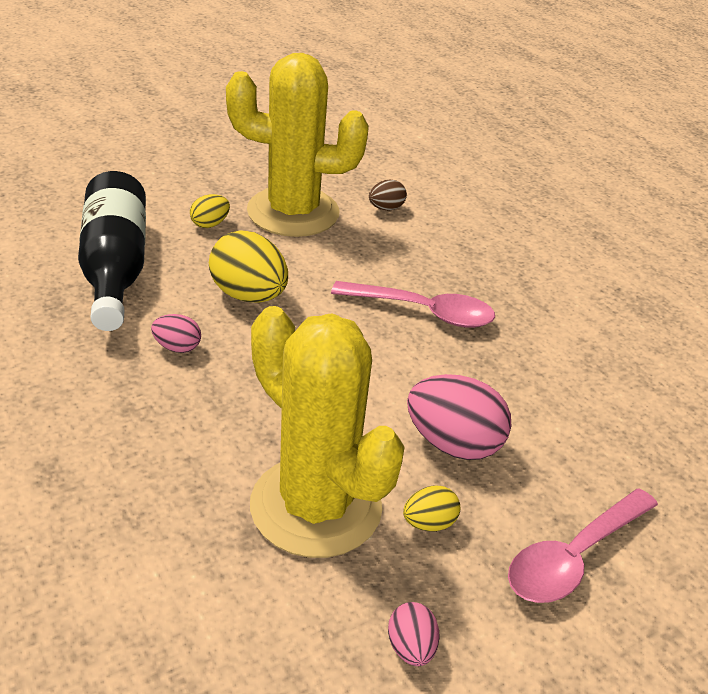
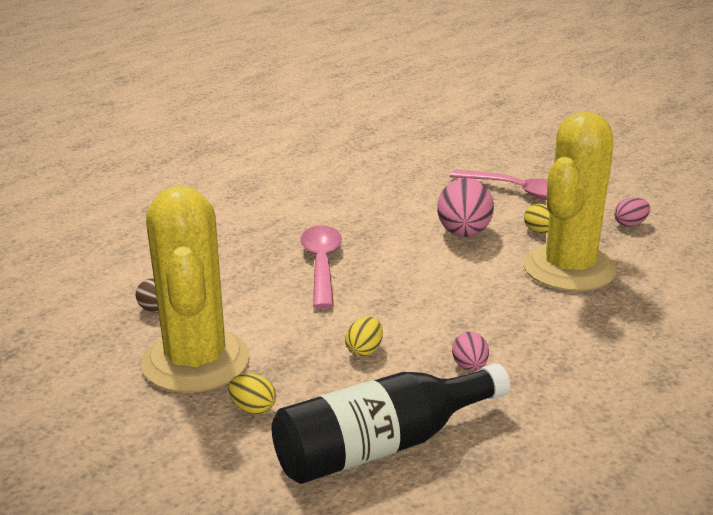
camera: 105 degrees left, 10 degrees down
yellow egg [209,230,288,302] -> yellow egg [345,317,383,357], size x0.52

